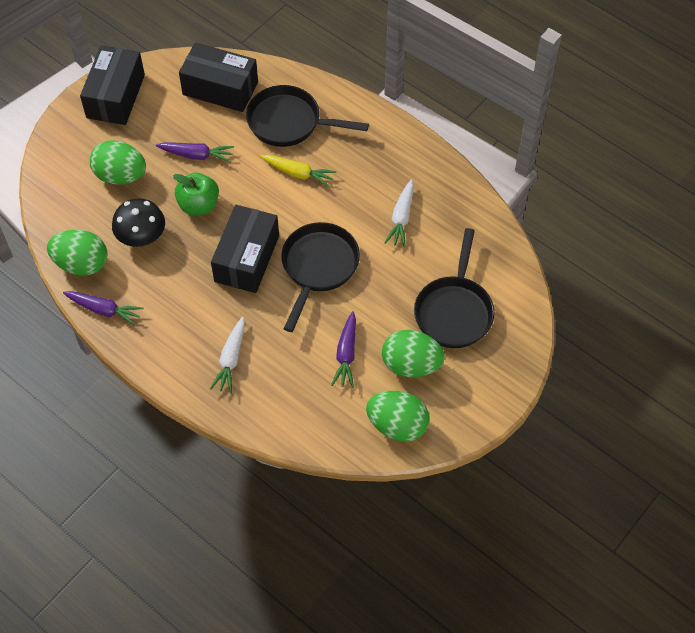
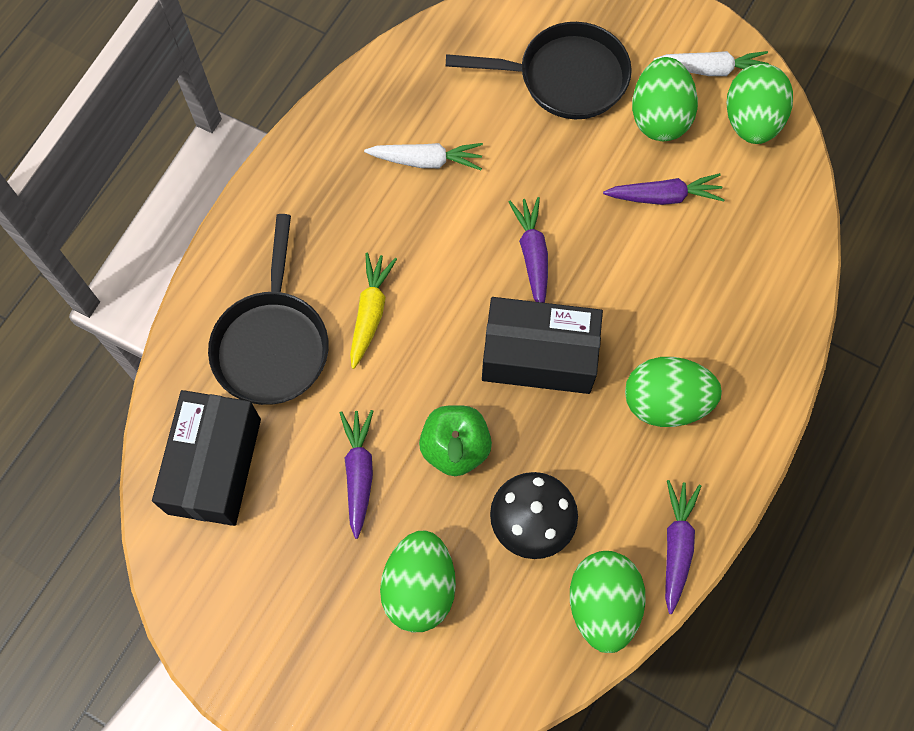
camera: 100 degrees left, 10 degrees up
black box [80,45,145,125] -> none
white carrot [210,317,245,393] -> white carrot moved to [654,51,769,76]
black pan [281,222,360,332] -> purple carrot [509,197,548,303]
none -> green egg [625,357,722,427]

